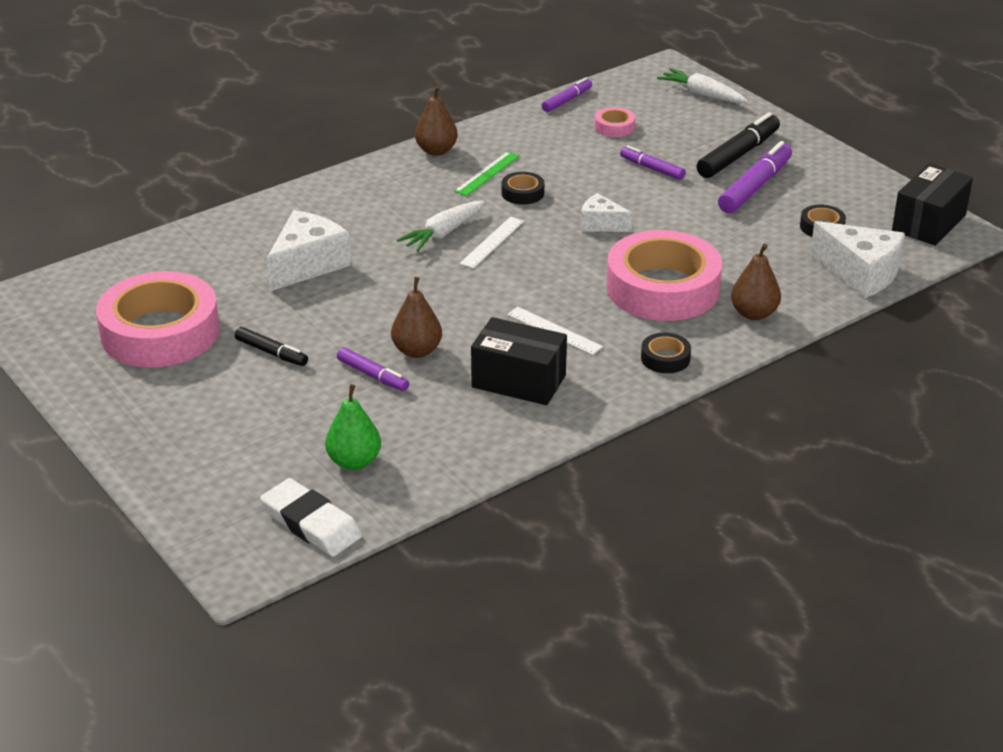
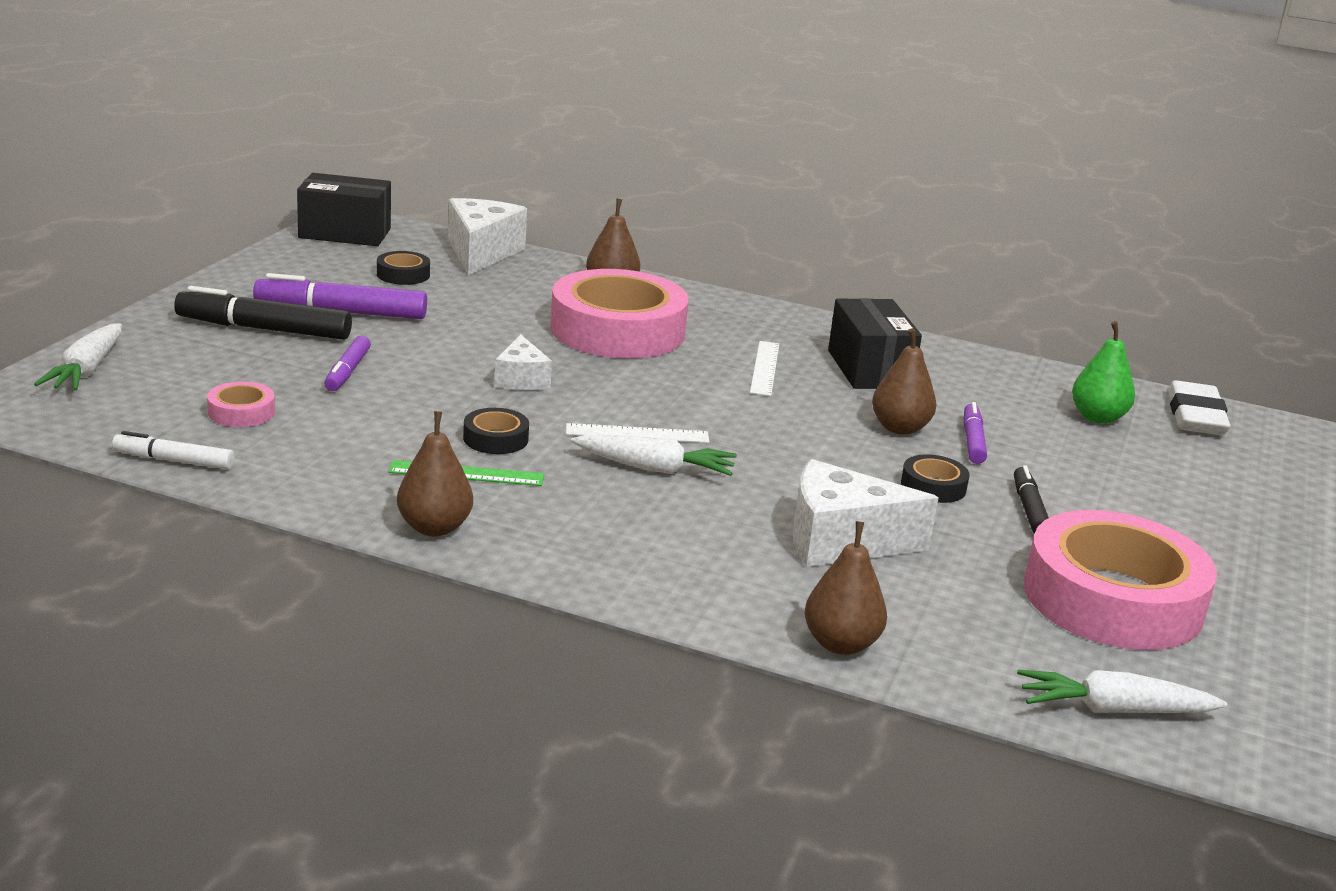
camera: 125 degrees left, 10 degrees down
purple marker [542,77,592,112] -> white marker [112,431,234,469]
black tape [641,333,691,373] -> black tape moved to [901,454,970,503]
none -> brown pear [805,521,887,655]
none -> white carrot [1017,670,1227,713]

